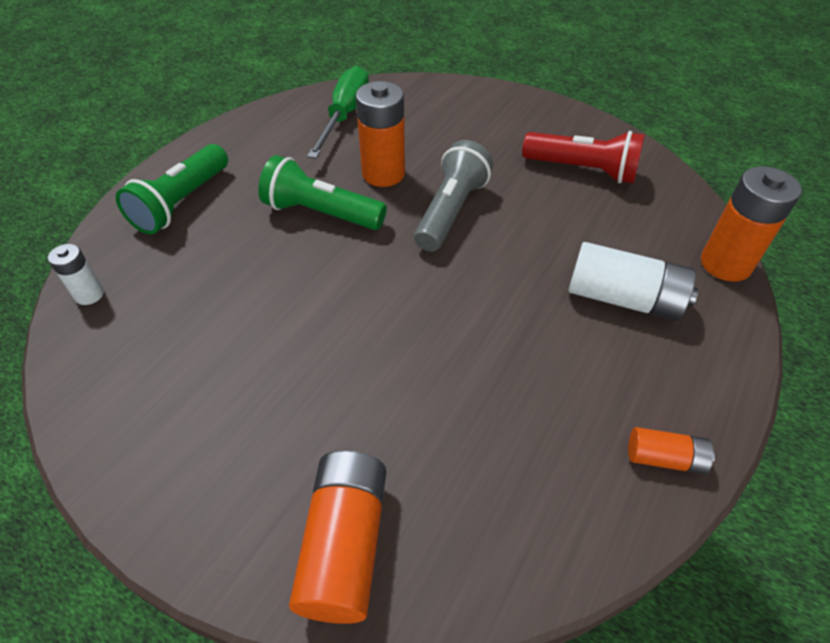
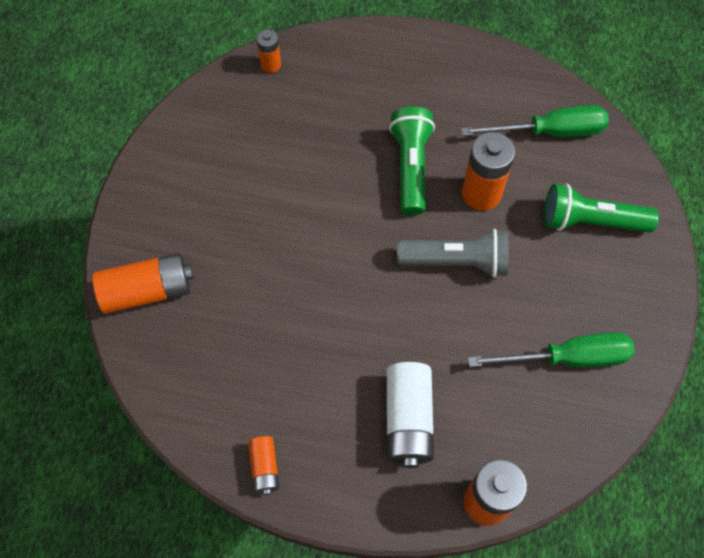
camera: 70 degrees right, 15 degrees up
white battery [48,244,104,305] -> orange battery [257,30,281,73]
green flashlight [116,144,228,234] -> green flashlight moved to [544,184,659,233]
red flashlight [522,131,645,184] -> green screwdriver [468,332,634,368]

